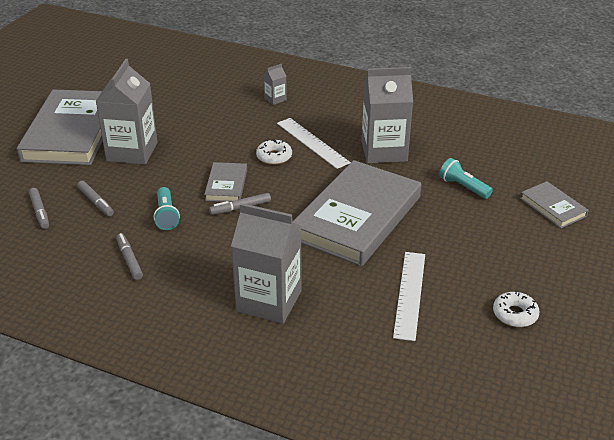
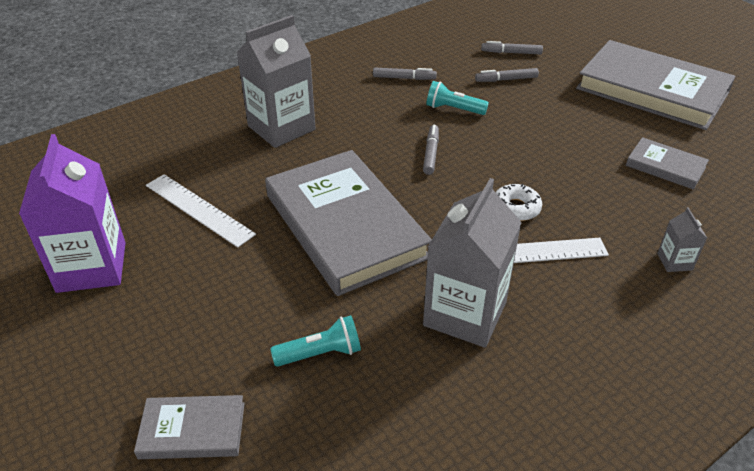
camera: 120 degrees right, 5 degrees up
grey carton [95,59,157,165] -> none
grey book [204,162,247,202] -> grey book moved to [626,137,709,190]
white donut [493,291,540,327] -> purple carton [19,134,126,293]

